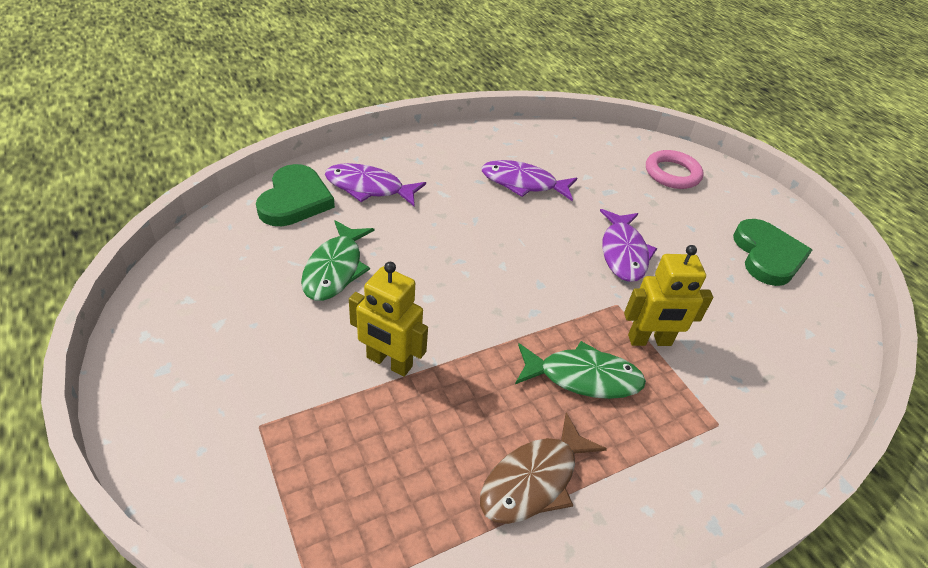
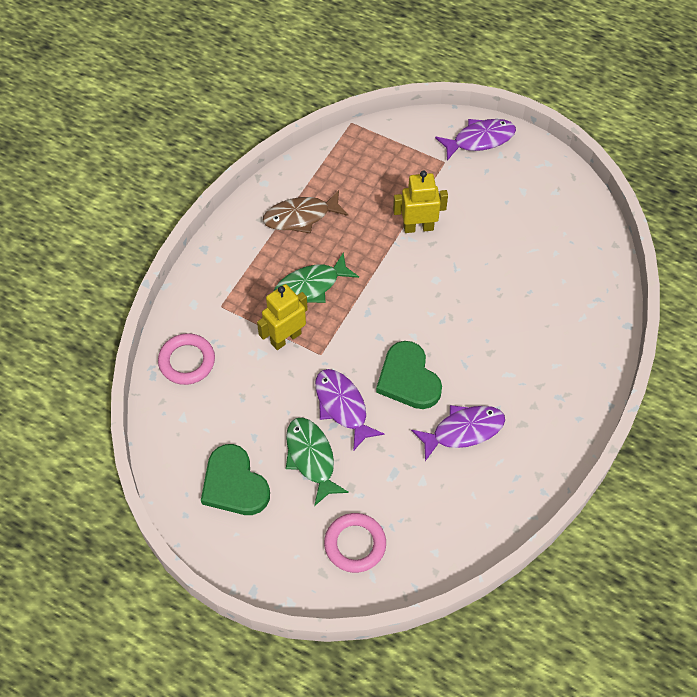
camera: 150 degrees right, 15 degrees up
green heart [256,164,335,226] -> green heart moved to [376,341,442,409]
green fish [301,220,374,301] -> green fish moved to [286,417,349,506]
purple fish [325,163,426,207] -> purple fish moved to [435,119,516,161]
brown fish [480,412,607,524] -> brown fish turned 120 degrees counterclockwise [263,190,348,234]
none -> pink ring [158,333,215,385]

